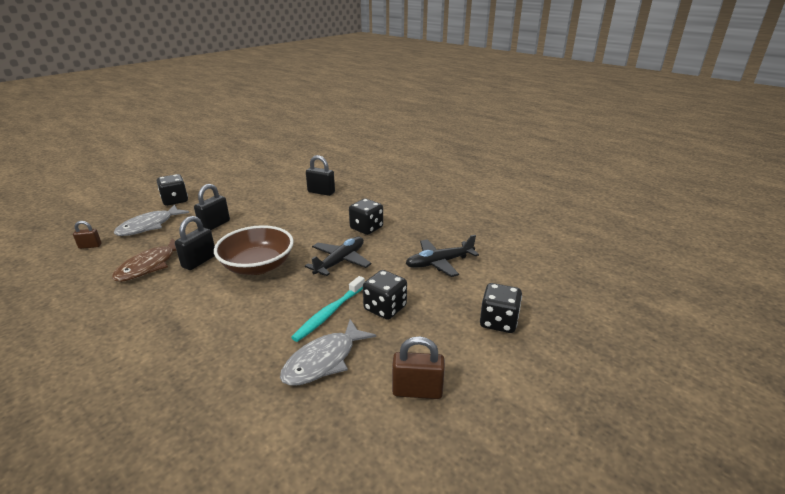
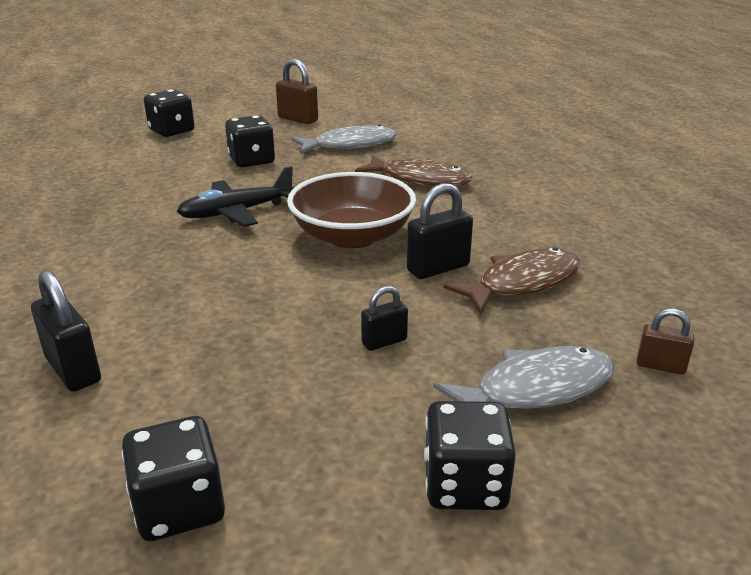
camera: 150 degrees left, 0 degrees up
black padlock [194,184,230,230] -> black padlock [361,286,408,351], size x0.61
turquoise toothbrush [291,276,365,342] -> none
black dice [349,199,383,235] -> black dice moved to [122,416,225,541]
black plane [405,235,479,277] -> none
none -> brown fish [355,155,472,186]

